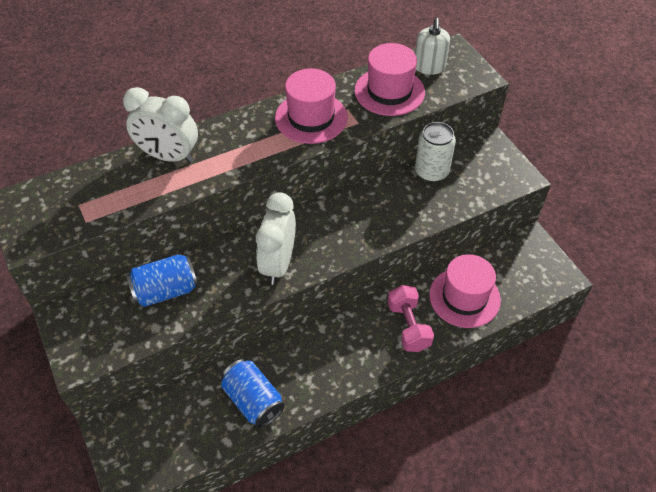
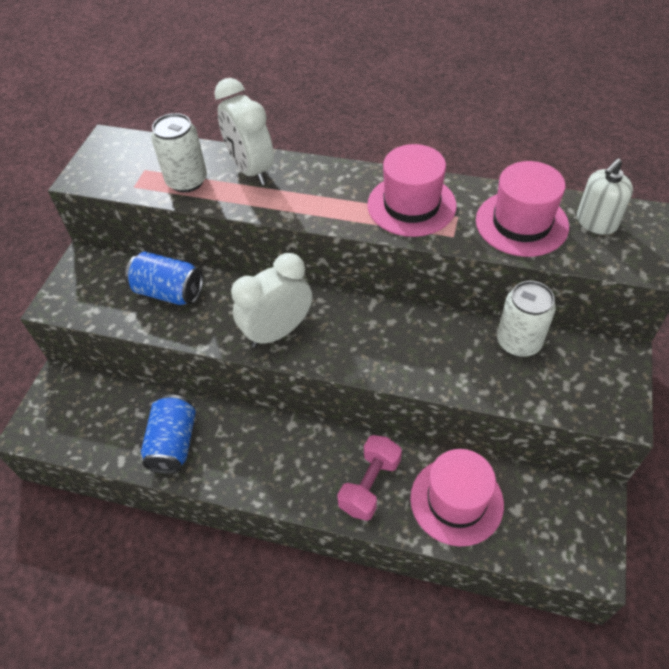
camera: 45 degrees right, 0 degrees up
none -> white can [151,113,207,193]

